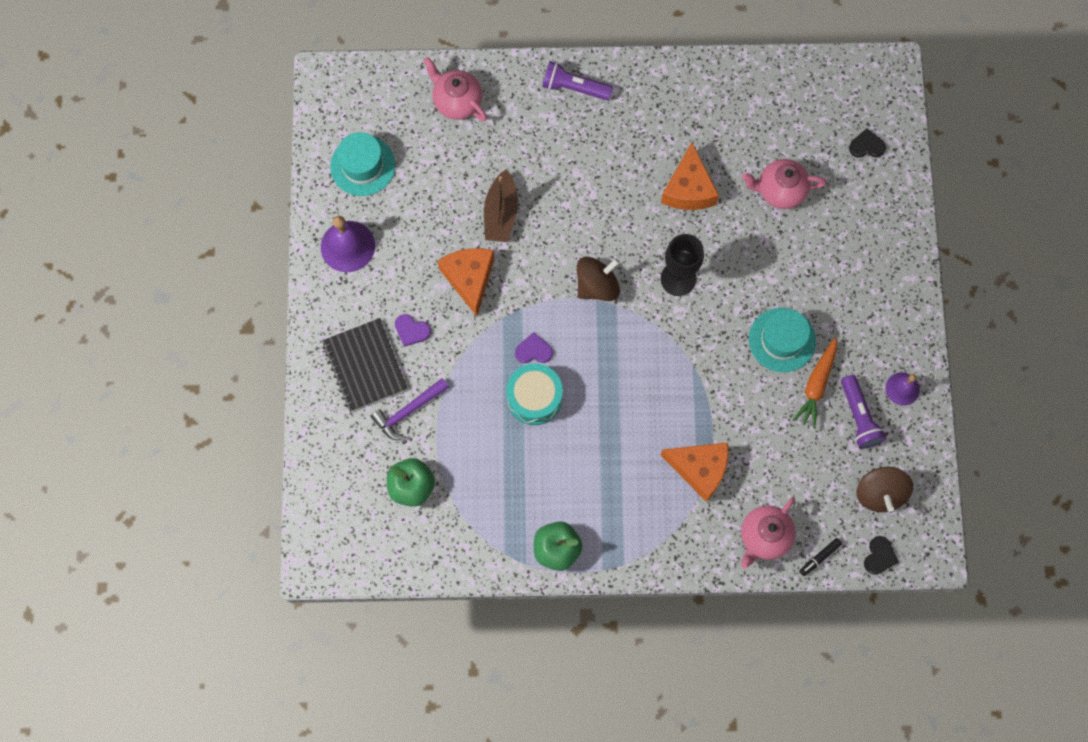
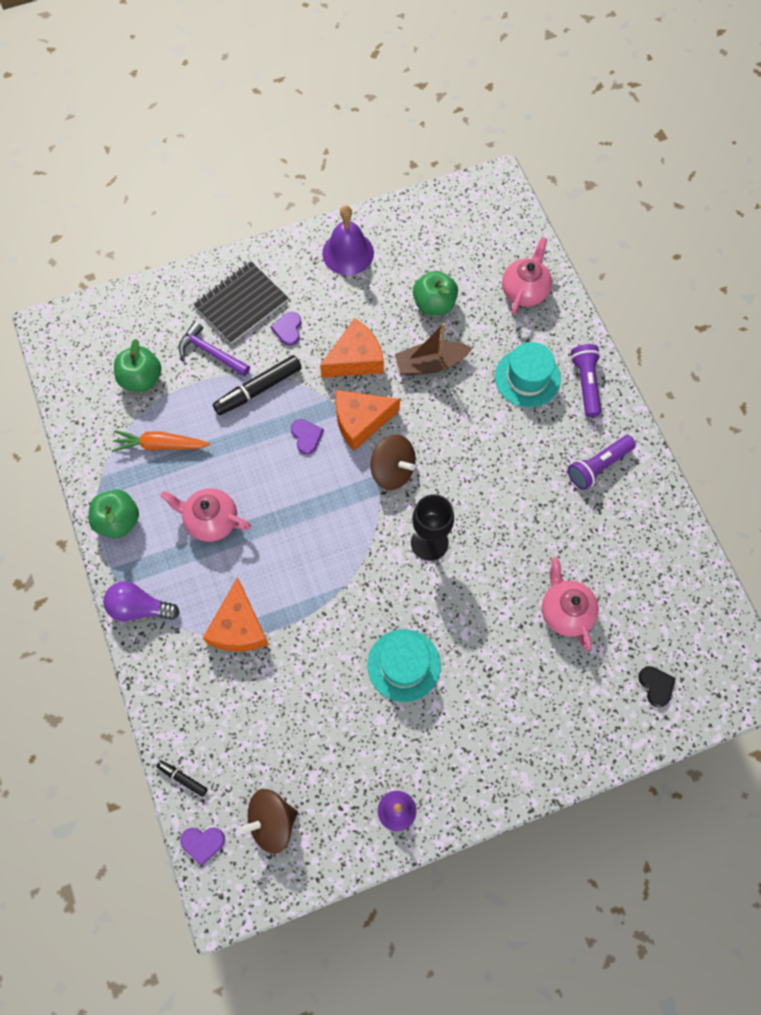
camera: 70 degrees right, 5 degrees down
turquoise hat [330,132,395,196] -> turquoise hat moved to [495,342,561,408]
turquoise drum [506,363,563,425] -> none
orange cheese [661,143,719,210] -> orange cheese moved to [335,390,400,451]
pink teapot [741,497,796,569] -> pink teapot moved to [160,488,251,542]
orange carrot [793,337,837,429] -> orange carrot moved to [112,430,210,452]
purple flashlight [841,375,886,449] -> purple flashlight moved to [568,435,636,490]
black heart [864,536,898,575] -> purple heart [180,827,225,866]
none -> purple light bulb [103,581,179,621]
none -> black marker [213,355,302,415]
none -> green apple [413,271,458,315]

